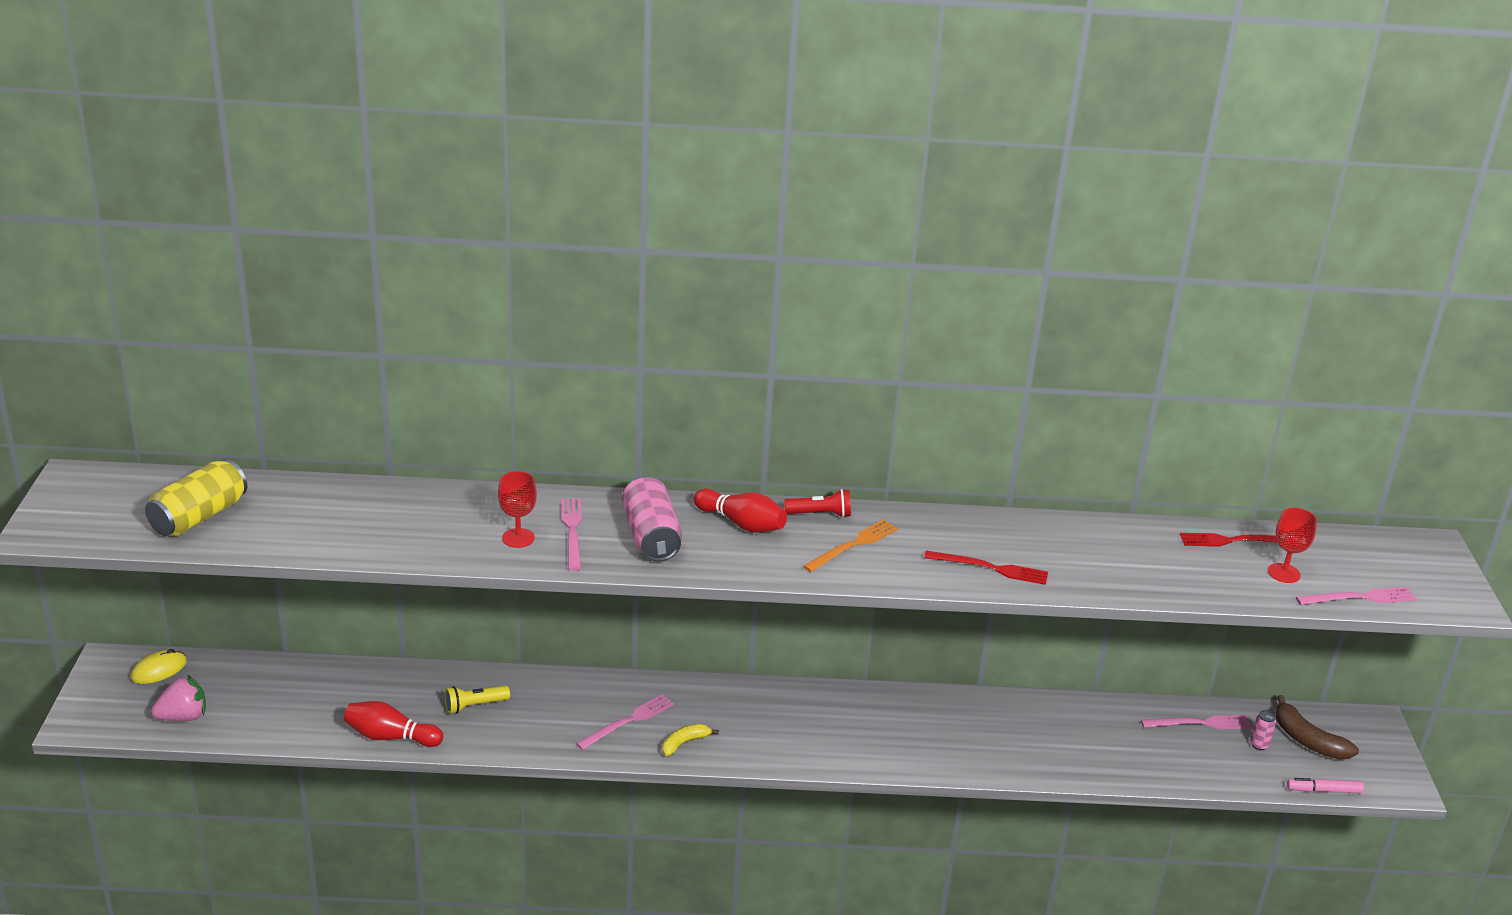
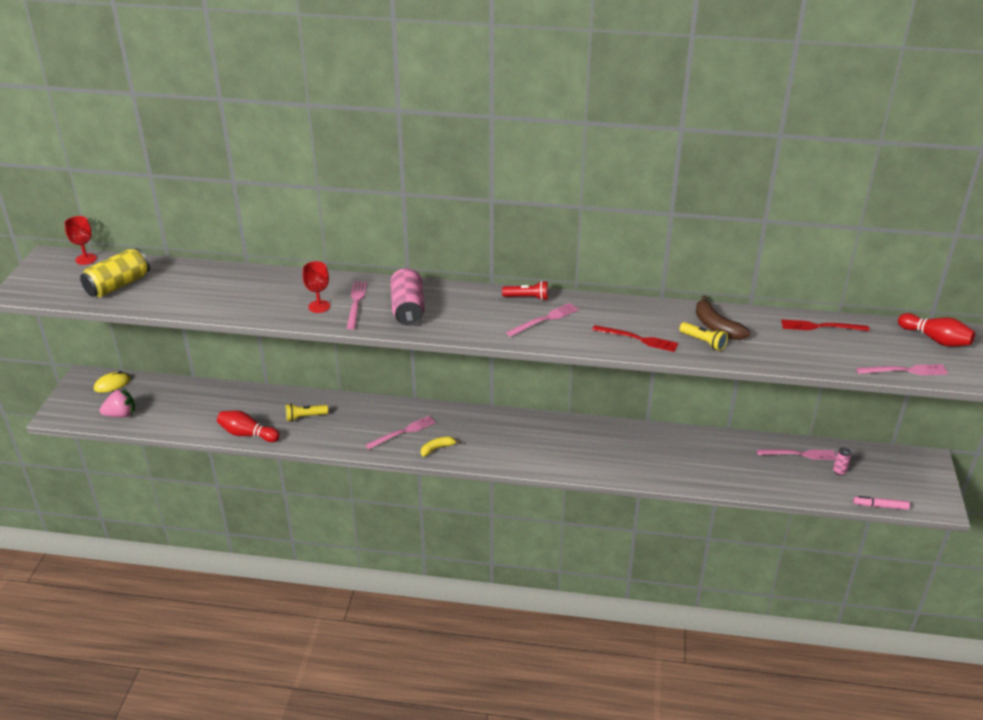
camera: 10 degrees right, 5 degrees up
red bowling pin [694,488,787,533] -> red bowling pin moved to [898,313,975,347]
orange fork [803,519,898,572] -> pink fork [506,303,579,337]
red goblet [1268,508,1317,583] -> red goblet moved to [65,216,97,265]
brown banana [1275,695,1359,760] -> brown banana moved to [696,295,750,340]
none -> yellow flashlight [679,322,728,351]

